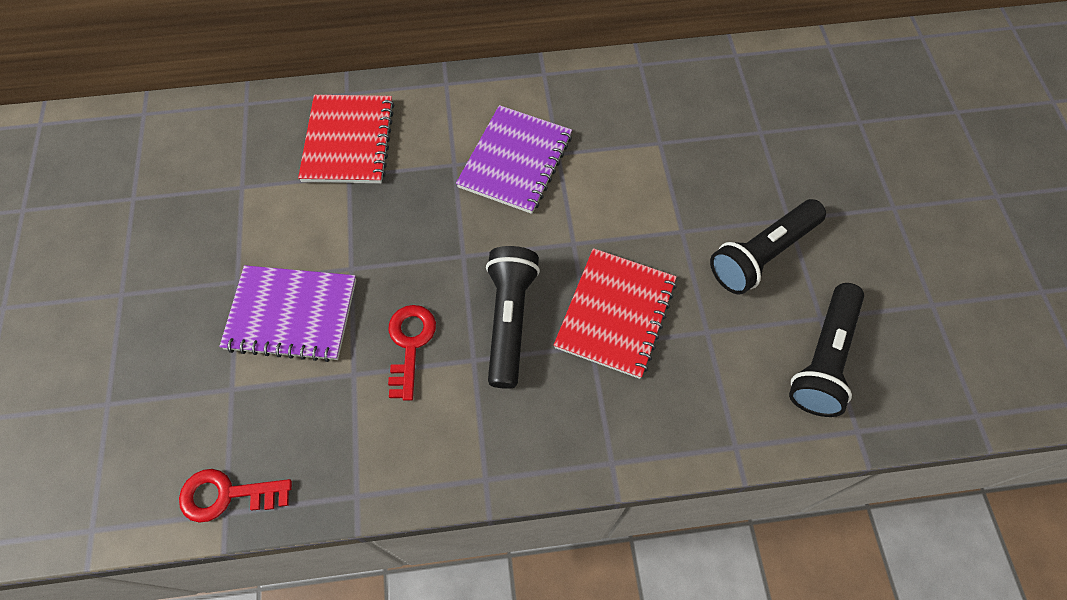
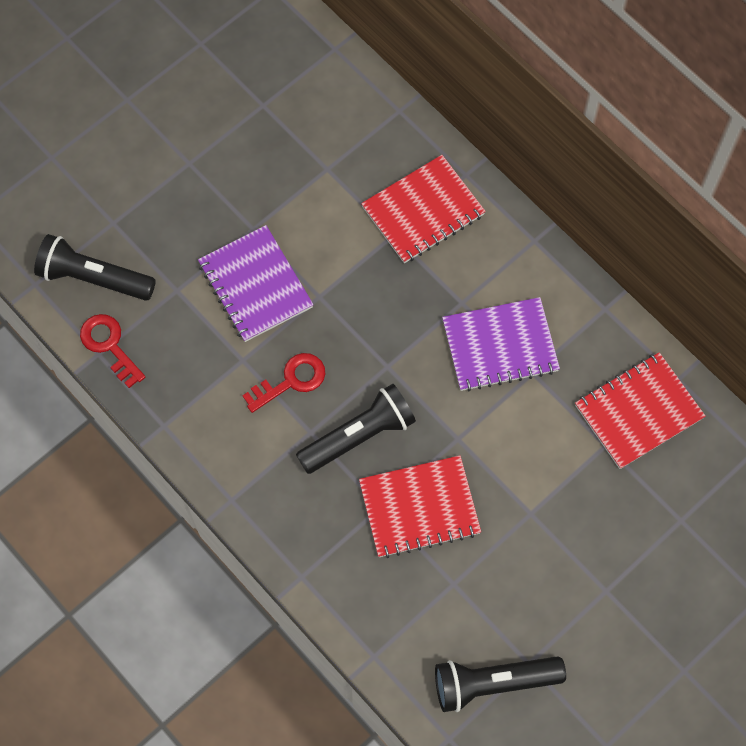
camera: 55 degrees right, 5 degrees up
black flashlight [710,199,826,294] -> black flashlight moved to [34,234,156,301]
none -> red notebook [575,352,706,469]

